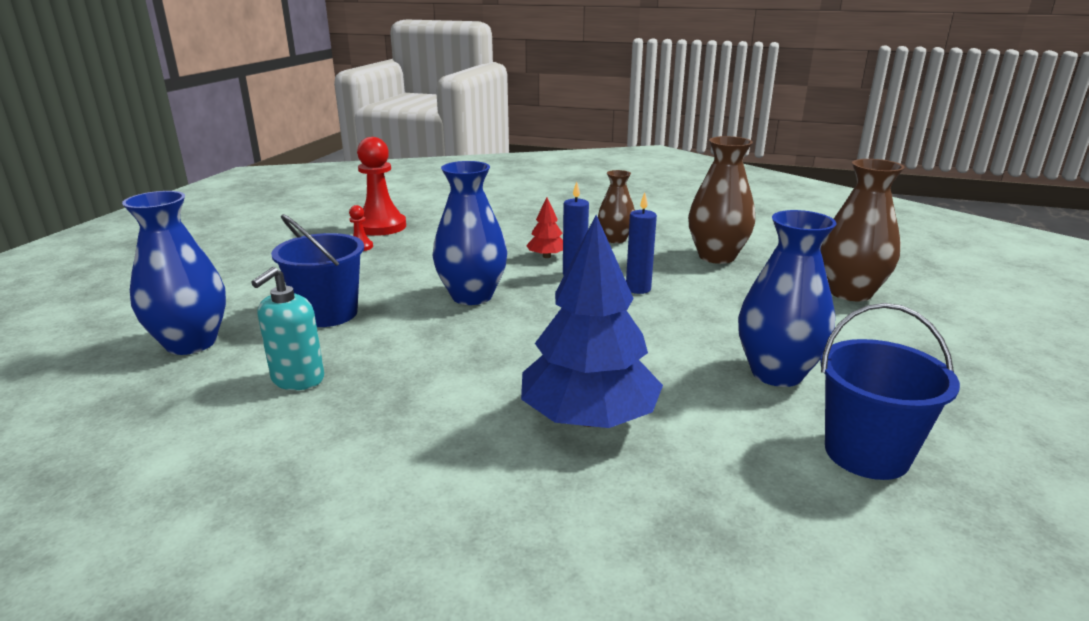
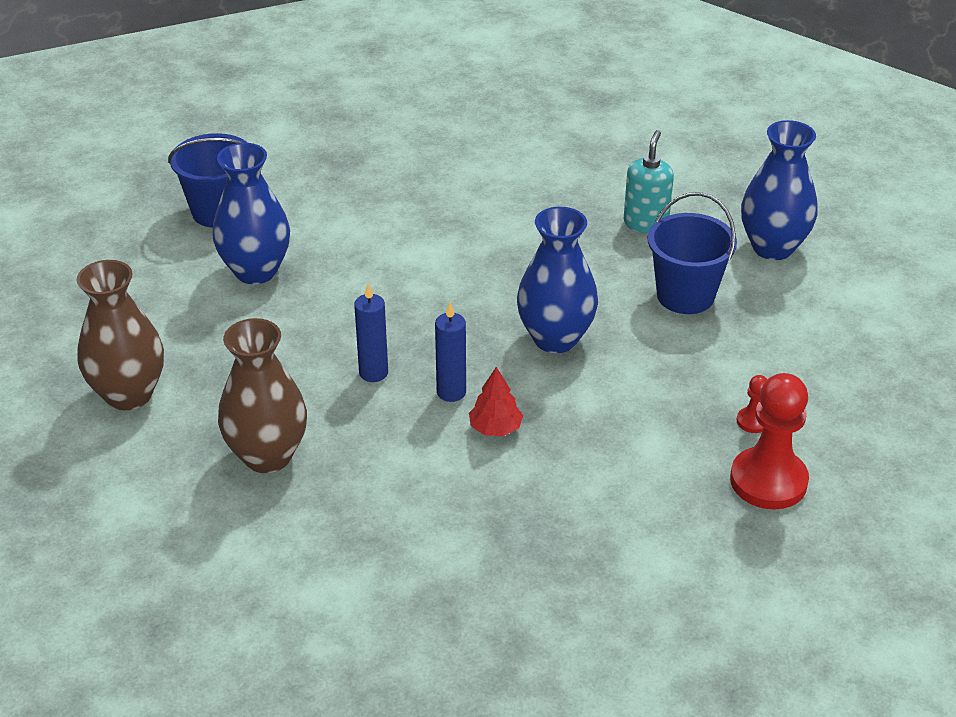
camera: 170 degrees right, 15 degrees up
blue tree [521,215,663,428] -> none
brown vase [598,170,635,243] -> none

